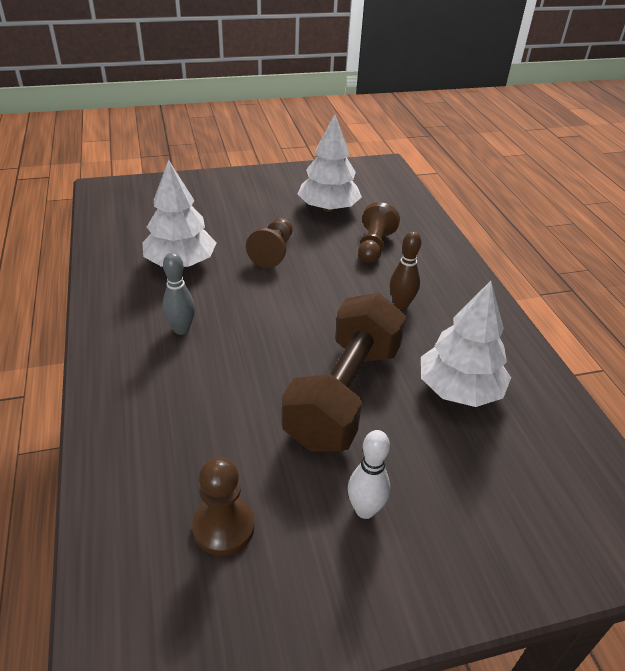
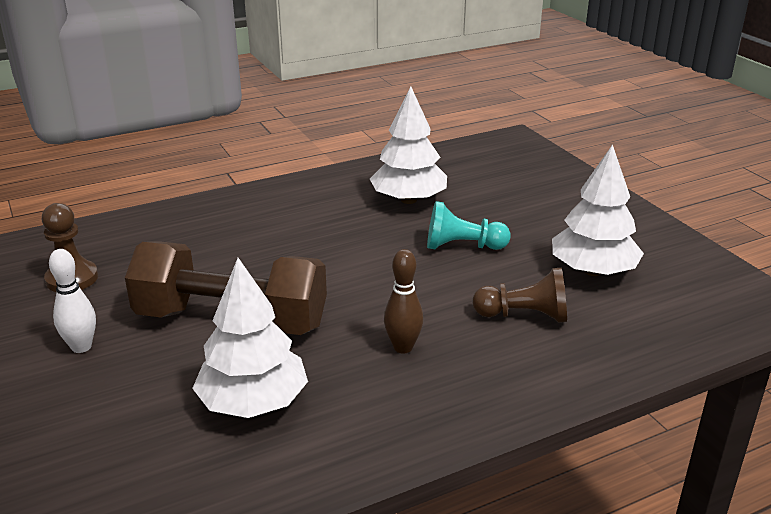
camera: 80 degrees right, 10 degrees down
grey bowling pin [162,252,195,335] -> none
brown pawn [246,218,293,268] -> turquoise pawn [427,201,511,250]

